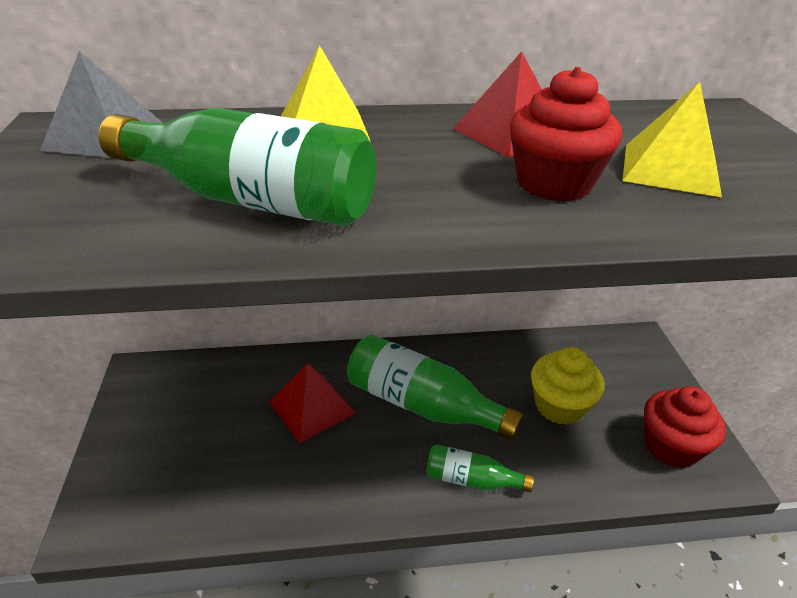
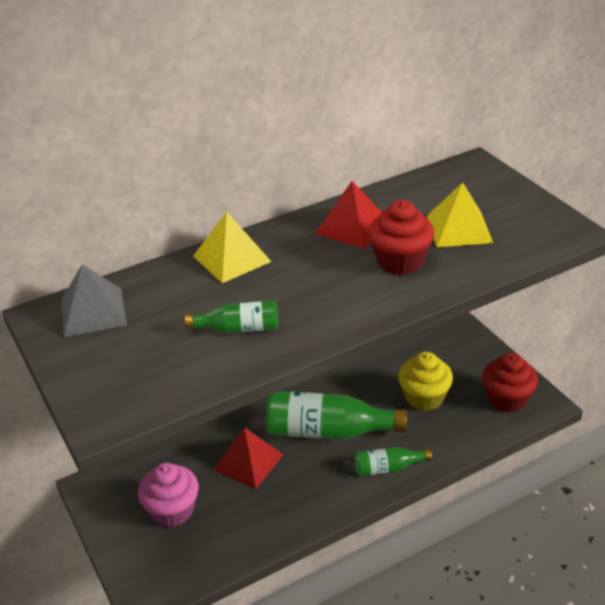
camera: 20 degrees left, 0 degrees up
green bottle [99,108,376,226] -> green bottle [185,301,279,333], size x0.53
none -> pink cupcake [138,463,199,528]

